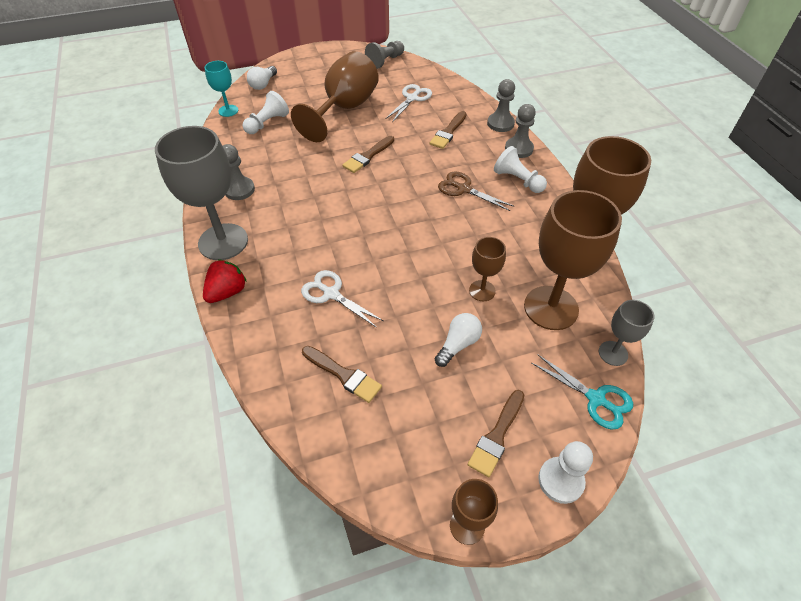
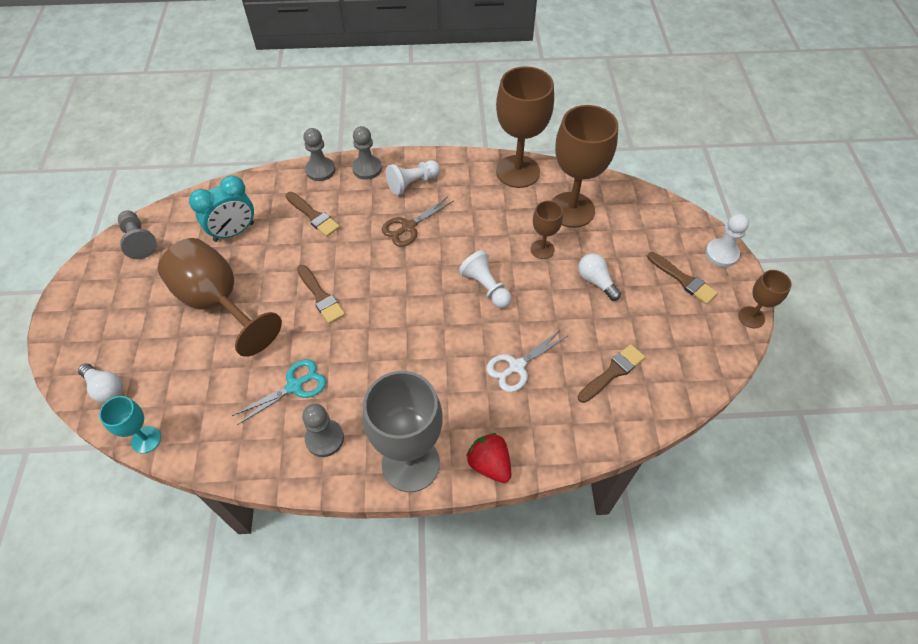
camera: 75 degrees left, 5 degrees up
white pawn [242,91,289,134] -> white pawn moved to [459,250,511,308]
white scissors [385,84,432,122] -> turquoise clock [189,175,254,242]
turquoise scissors [532,354,633,430] -> turquoise scissors moved to [232,359,326,425]
grey goblet [599,300,654,366] -> none

